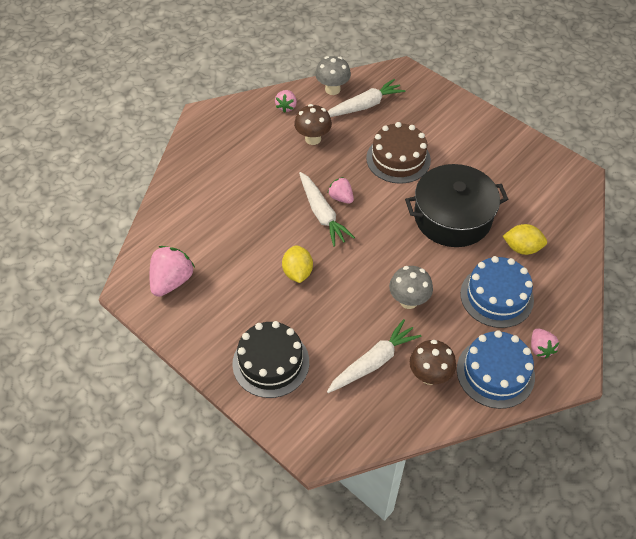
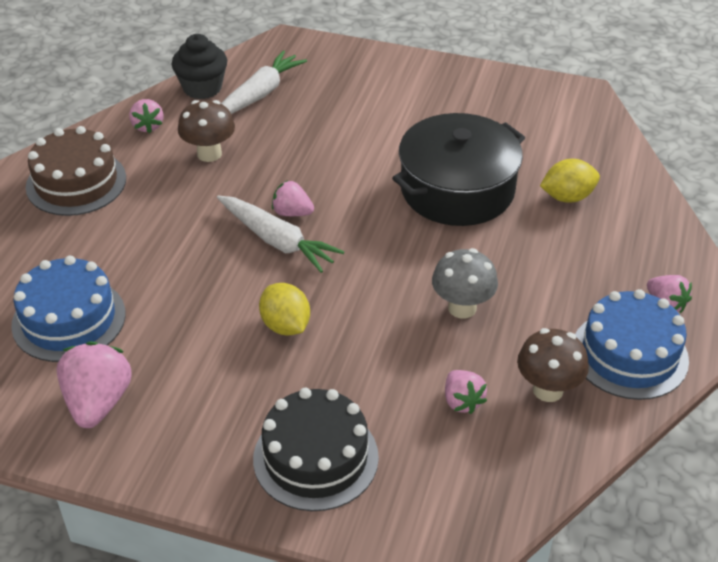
camera: 25 degrees left, 10 degrees down
grey mushroom [315,56,351,95] -> black cupcake [172,34,227,99]
white carrot [327,319,422,393] -> pink strawberry [445,370,487,414]
brown cake [366,122,431,184] -> brown cake moved to [26,126,126,216]
blue cake [460,256,534,328] -> blue cake moved to [11,256,126,362]

